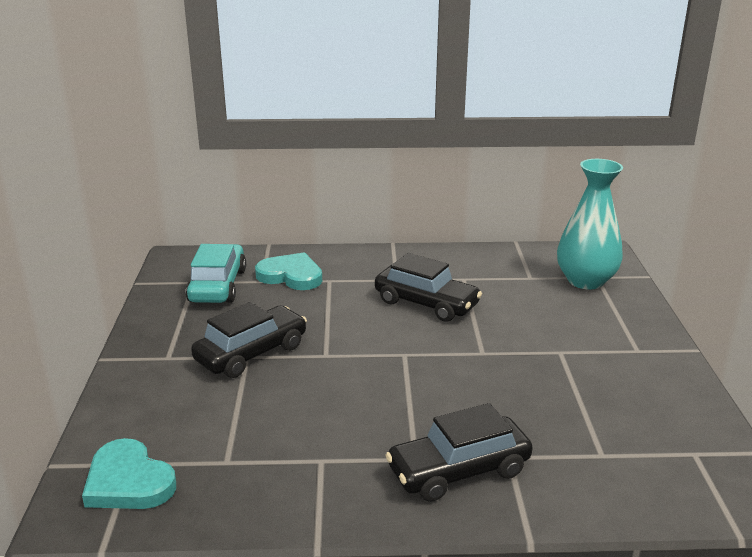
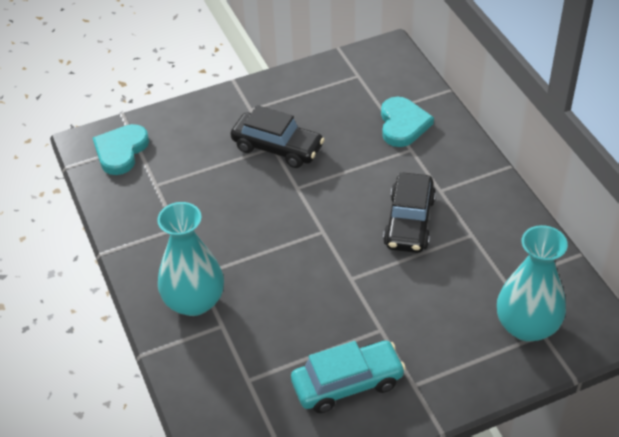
camera: 70 degrees right, 20 degrees up
turquoise car [186,244,246,303] -> turquoise car moved to [291,341,406,413]
black car [386,403,533,502] -> turquoise vase [157,202,224,316]

